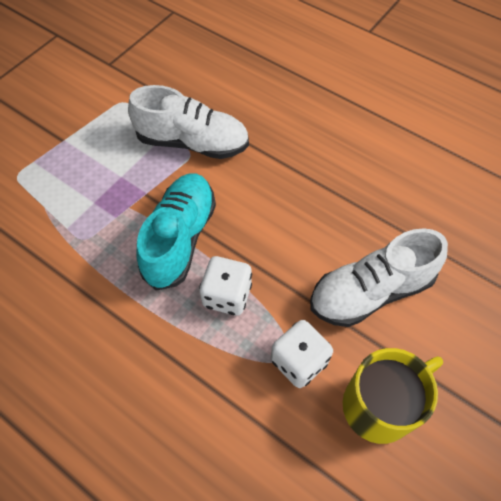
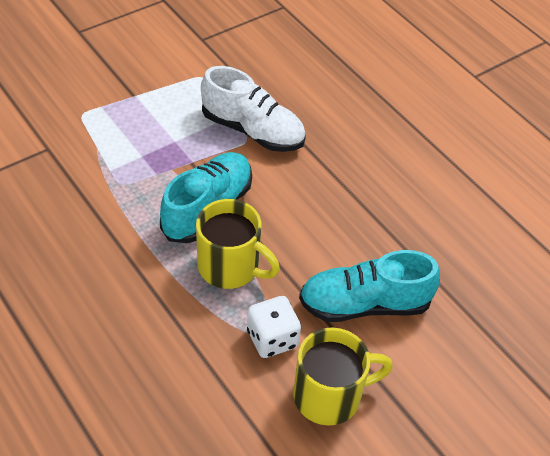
camera: 15 degrees right, 10 degrees down
white dice [199,256,252,316] -> yellow mug [196,199,280,289]
white shoe [310,228,448,327] -> turquoise shoe [299,250,440,322]

